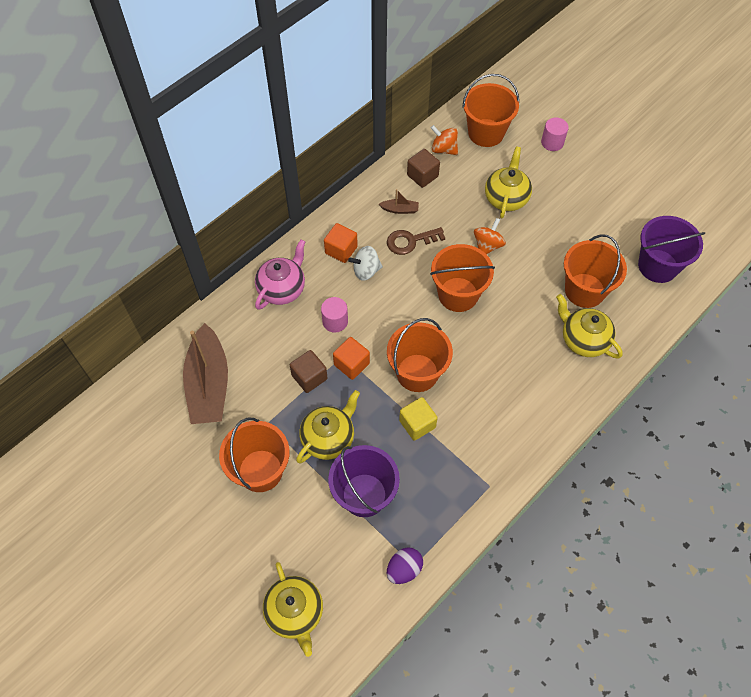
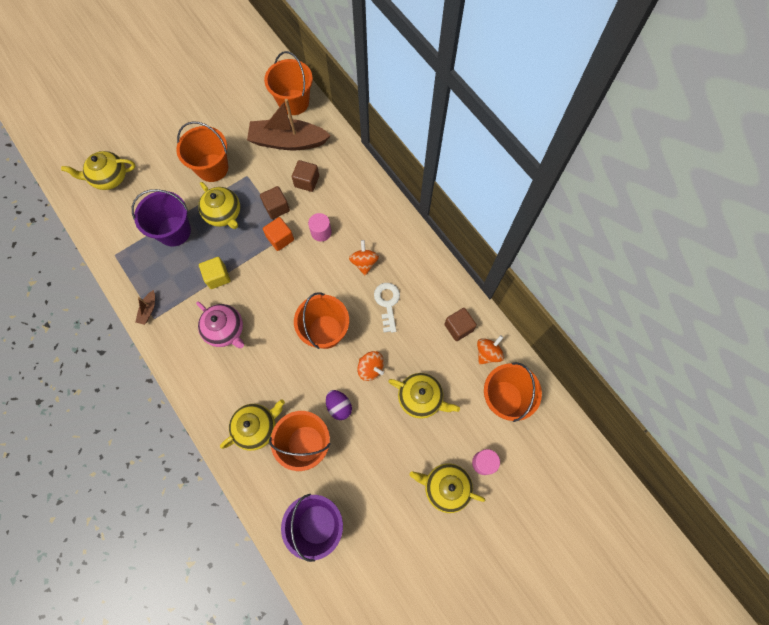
camera: 100 degrees right, 10 degrees up
pink teapot [255,239,305,310] -> pink teapot moved to [196,301,244,348]
orange cube [324,223,358,263] -> none
white spinning top [348,246,383,281] -> orange spinning top [349,240,379,276]
brown boat [379,189,419,214] -> brown boat moved to [135,290,155,325]
brown key [387,227,445,255] -> white key [374,283,400,333]
orange bucket [387,318,453,392] -> orange bucket moved to [264,51,313,115]
purple egg [387,547,423,584] -> purple egg moved to [326,390,352,420]
none -> brown cube [292,160,319,192]
none -> yellow teapot [409,463,485,513]

